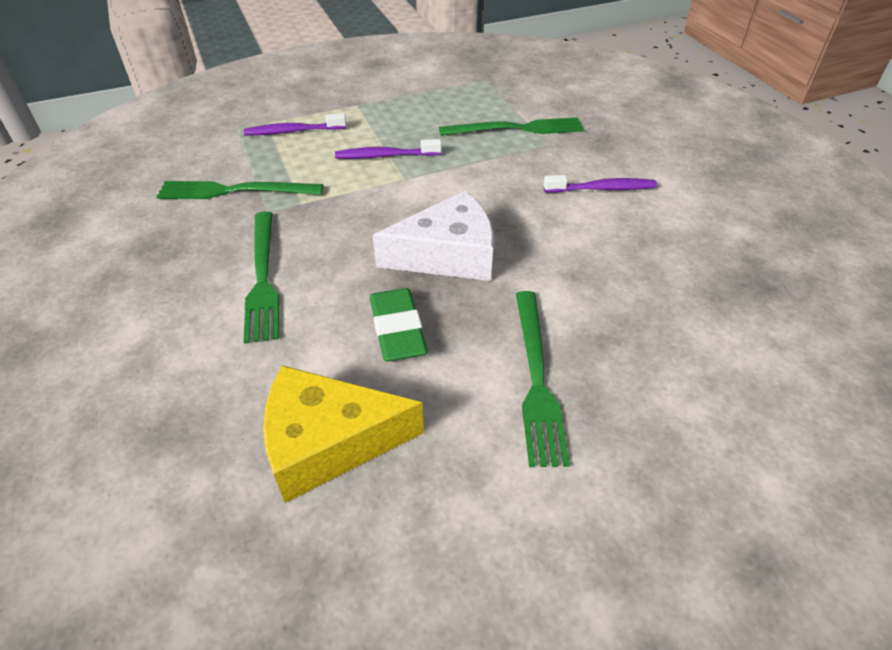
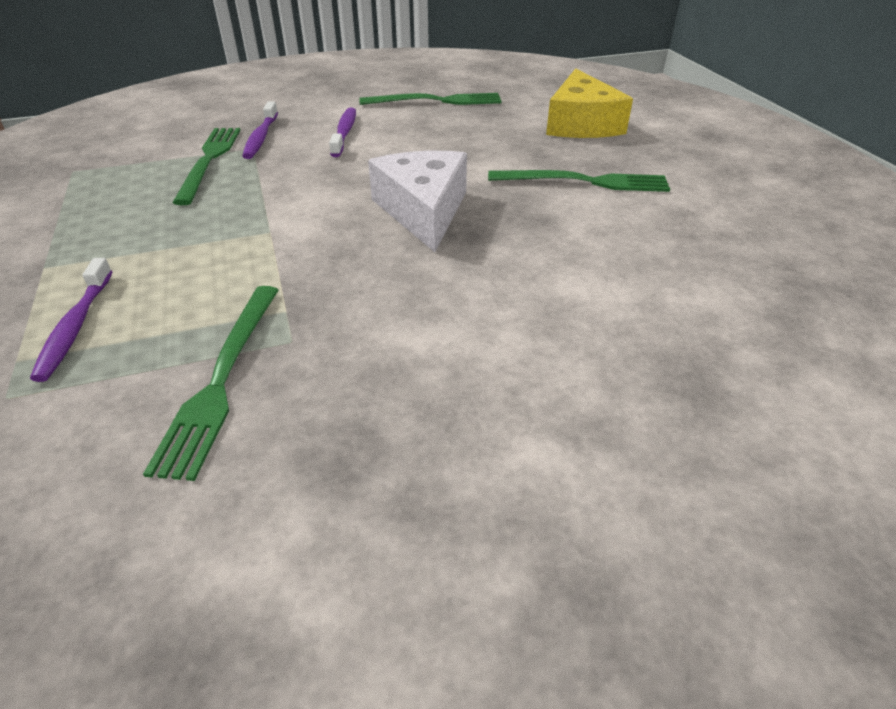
camera: 85 degrees left, 5 degrees down
green fork [243,211,279,344] -> green fork moved to [359,93,502,105]
yellow cheese [263,365,424,503] -> yellow cheese moved to [546,68,633,138]
purple toothbrush [335,139,442,159] -> purple toothbrush moved to [242,102,278,159]
green eraser [370,288,428,362] -> none

